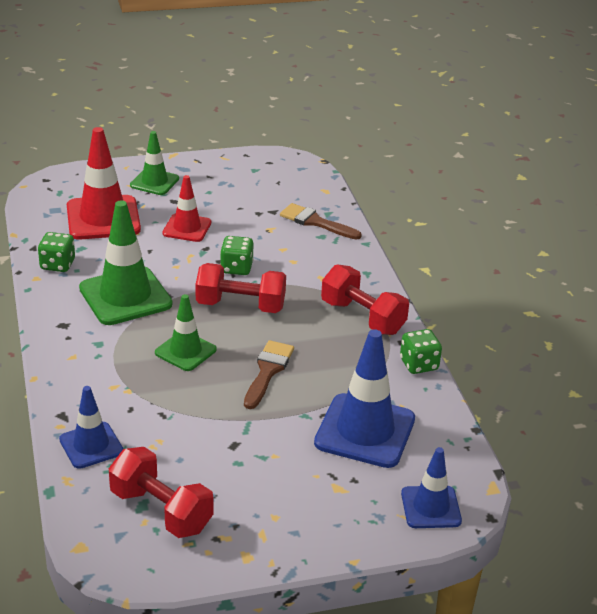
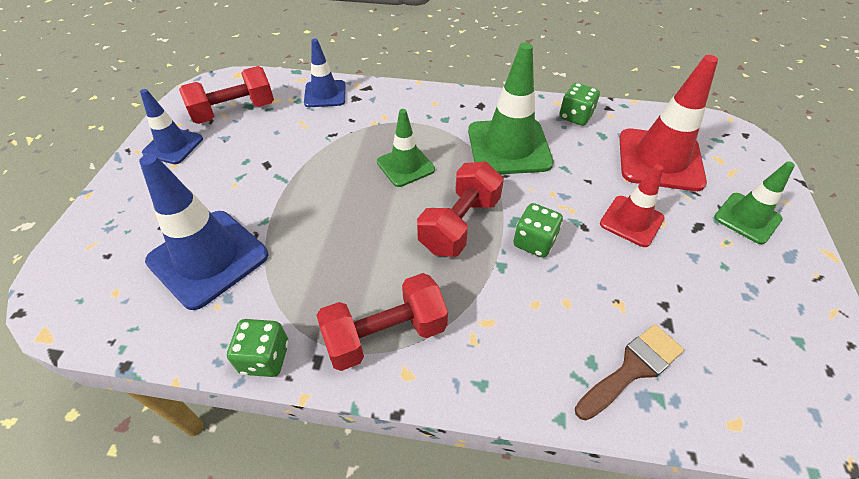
camera: 115 degrees right, 15 degrees up
brown brush [244,340,294,409] -> none
blue traffic cone [401,447,462,528] -> blue traffic cone moved to [140,89,203,164]

